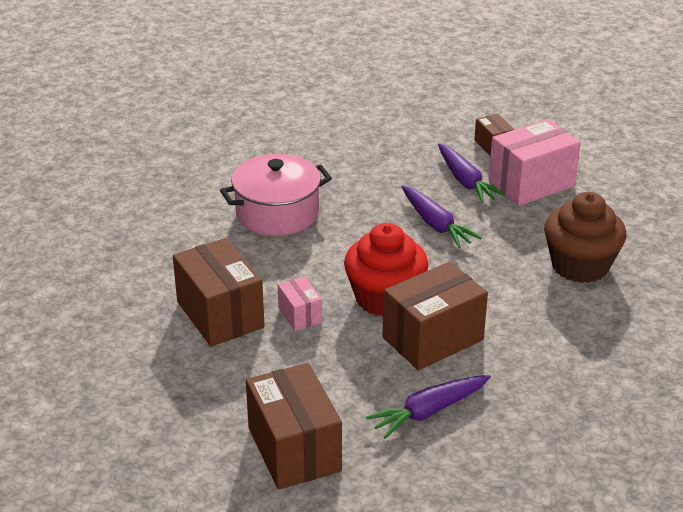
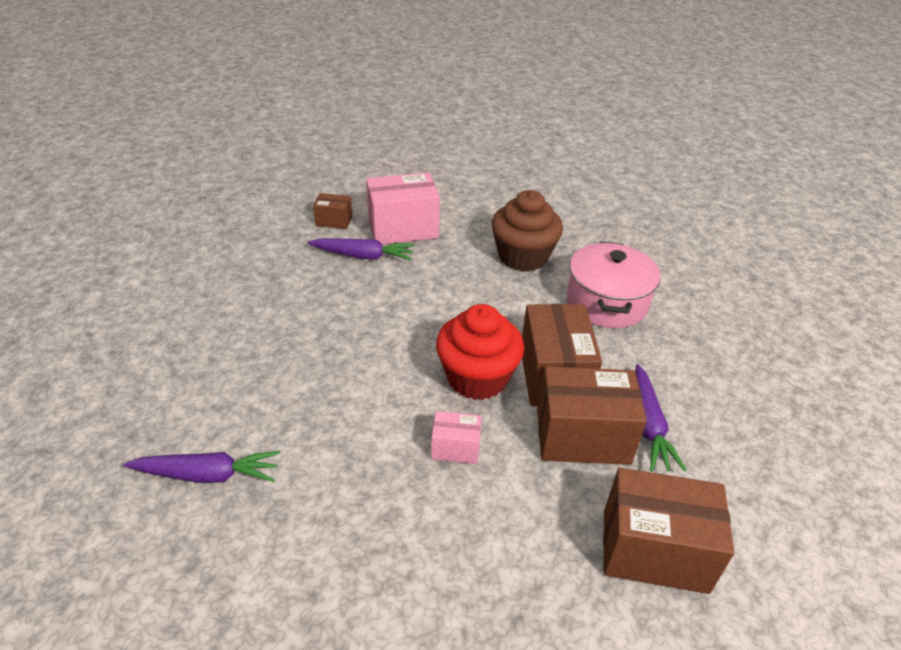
camera: 60 degrees left, 5 degrees up
brown box [173,238,264,347] -> brown box moved to [537,366,647,465]
pink pot [220,154,332,236] -> pink pot moved to [566,241,660,328]
purple carrot [402,185,482,248] -> purple carrot moved to [124,451,280,483]
pink box [488,119,581,206] -> pink box turned 75 degrees clockwise [366,172,440,244]

